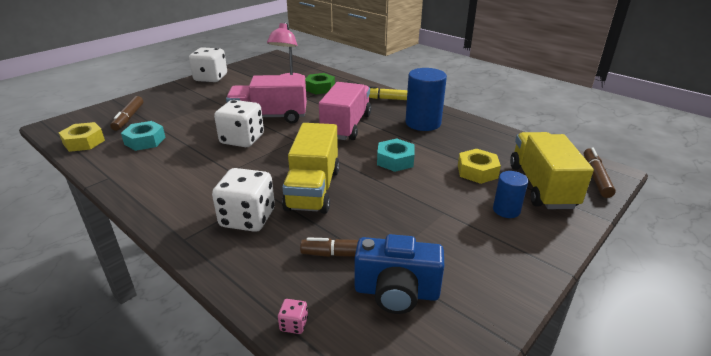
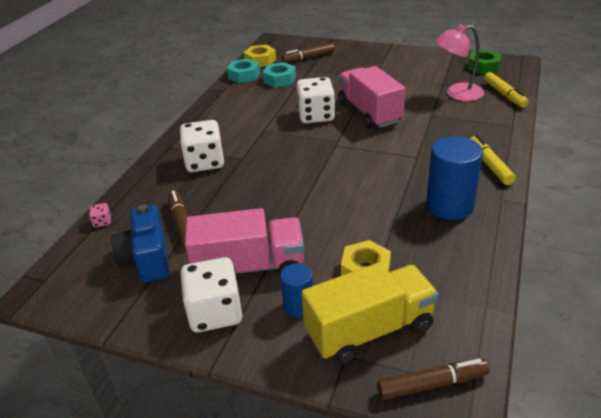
camera: 70 degrees right, 5 degrees up
white dice [189,47,227,82] -> white dice moved to [180,257,243,332]
yellow truck [282,123,340,214] -> none
green nut [305,73,335,94] -> green nut moved to [468,49,501,74]
pink truck [319,82,371,140] -> pink truck moved to [185,208,304,274]
turquoise nut [377,139,415,172] -> turquoise nut moved to [227,58,260,83]
none -> yellow marker [484,72,529,108]

